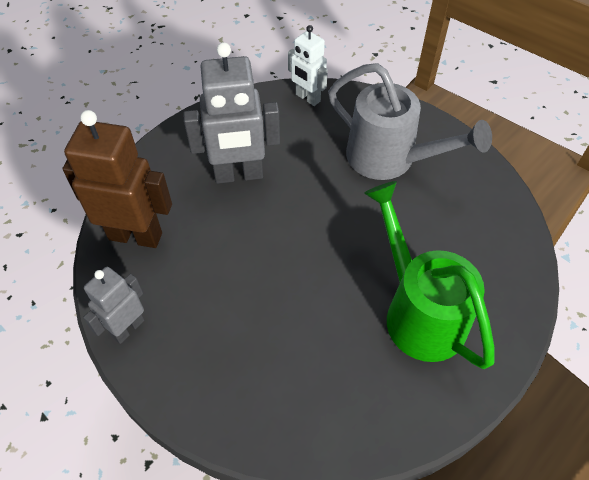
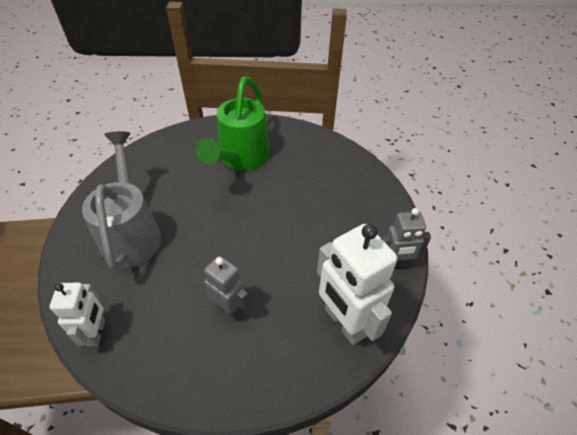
camera: 135 degrees left, 5 degrees down
brown robot [62,110,172,248] -> white robot [317,224,398,345]
grey robot [183,42,280,184] -> grey robot [204,256,249,320], size x0.59

